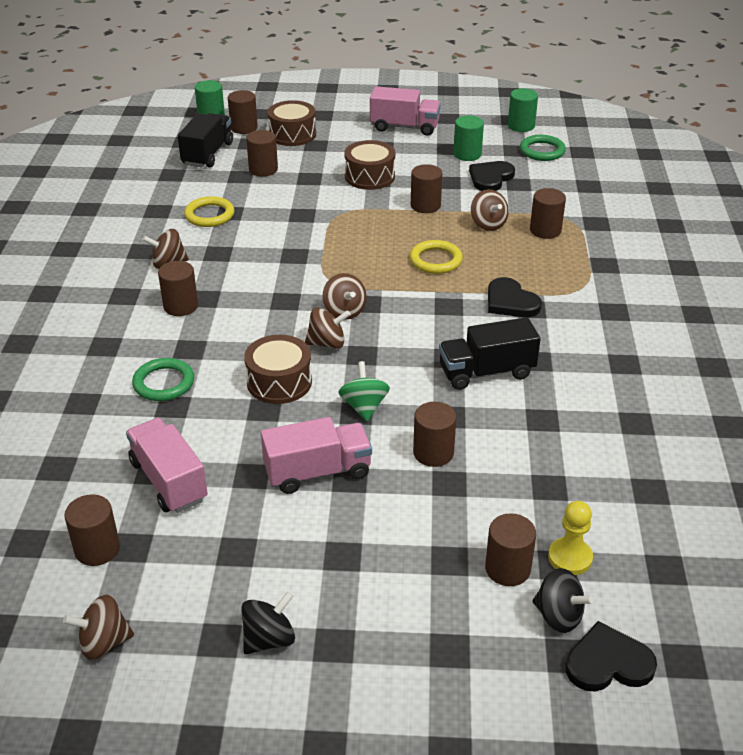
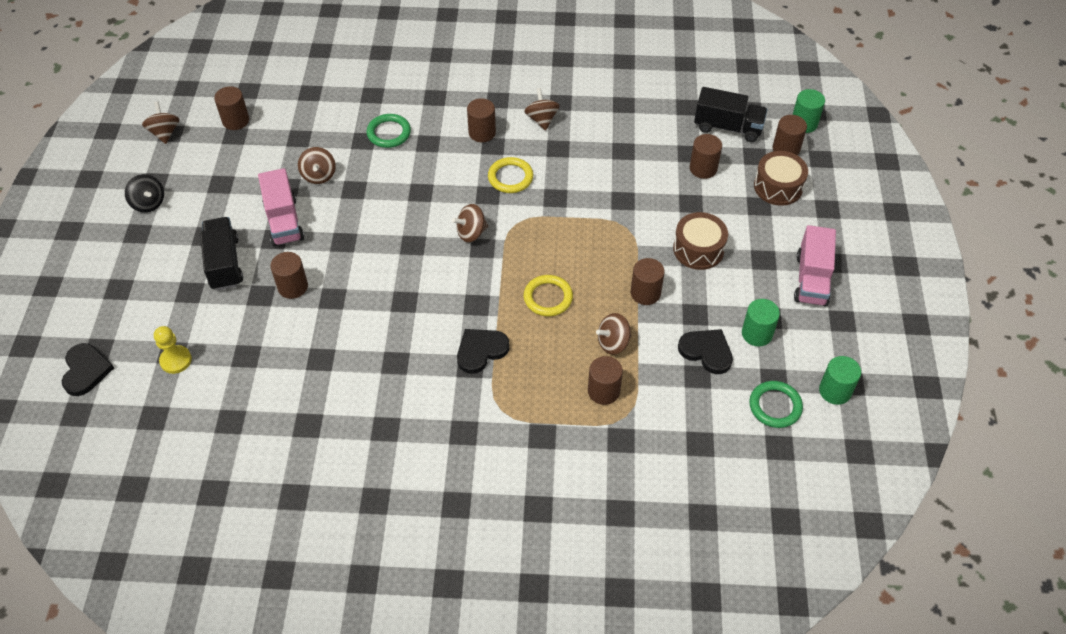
camera: 90 degrees right, 15 degrees up
pink truck [126,418,208,513] -> none
yellow ring [184,196,235,227] -> yellow ring moved to [488,157,533,193]
brown drum [244,335,312,404] -> none
brown spinning top [305,307,351,349] -> brown spinning top moved to [298,147,336,184]
green spinning top [338,361,390,421] -> none
black truck [439,317,541,390] -> black truck moved to [200,217,243,291]
brown cylinder [485,513,536,586] -> none
black spinning top [533,568,594,633] -> none

